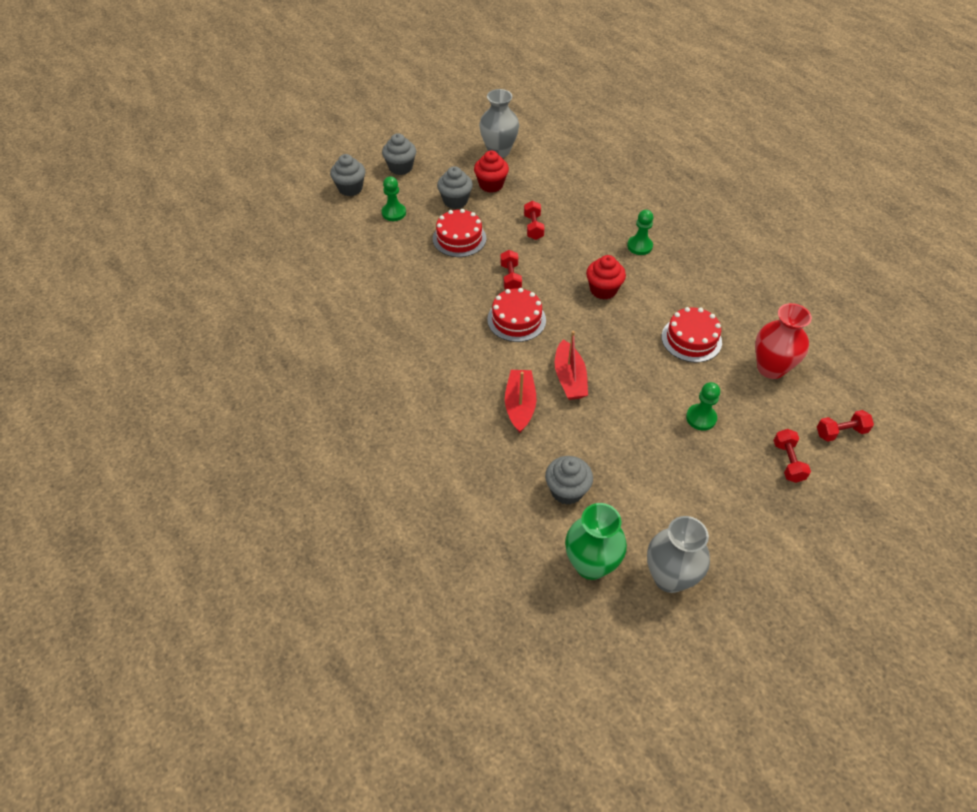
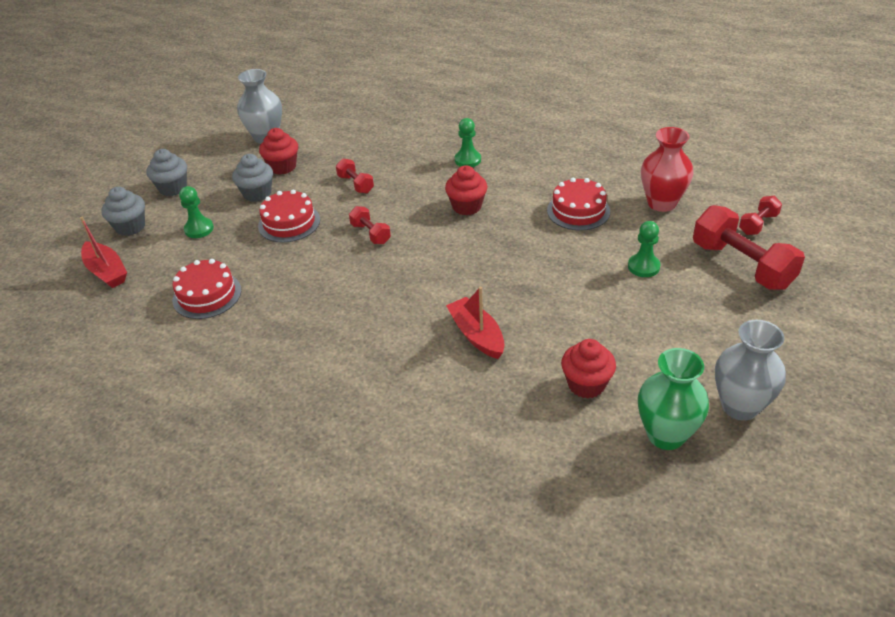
camera: 30 degrees left, 10 degrees down
red cake [487,288,546,342] -> red cake moved to [172,259,241,319]
grey cupcake [545,456,593,505] -> red cupcake [561,339,616,398]
red boat [555,331,588,400] -> red boat moved to [80,217,127,288]
red dumbbell [773,429,811,483] -> red dumbbell [693,205,805,290], size x1.98

